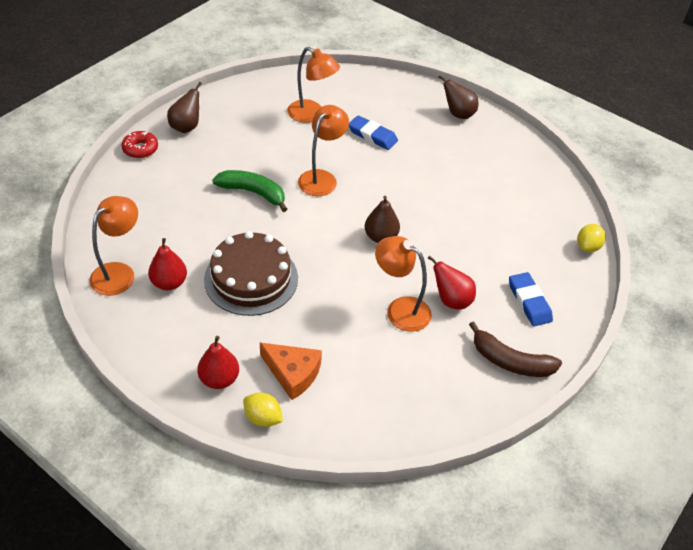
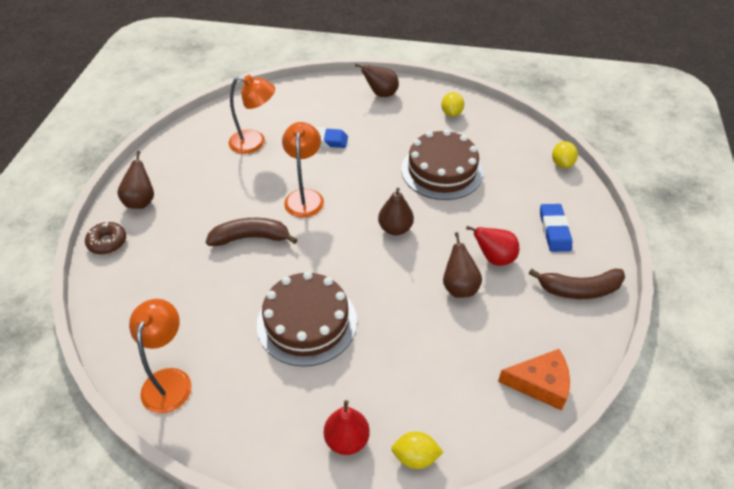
camera: 25 degrees left, 0 degrees up
red donut [121,131,158,158] -> brown donut [85,222,126,255]
red pear [148,238,187,290] -> none
green banana [212,170,287,212] -> brown banana [206,218,298,246]
orange cheese [260,343,322,400] -> orange cheese moved to [498,349,570,411]
orange lamp [375,236,432,332] -> brown pear [443,232,482,298]
blue eraser [509,272,553,326] -> blue eraser turned 45 degrees clockwise [540,204,572,252]
none -> brown cake [401,130,483,200]
none -> yellow lemon [441,92,464,117]

